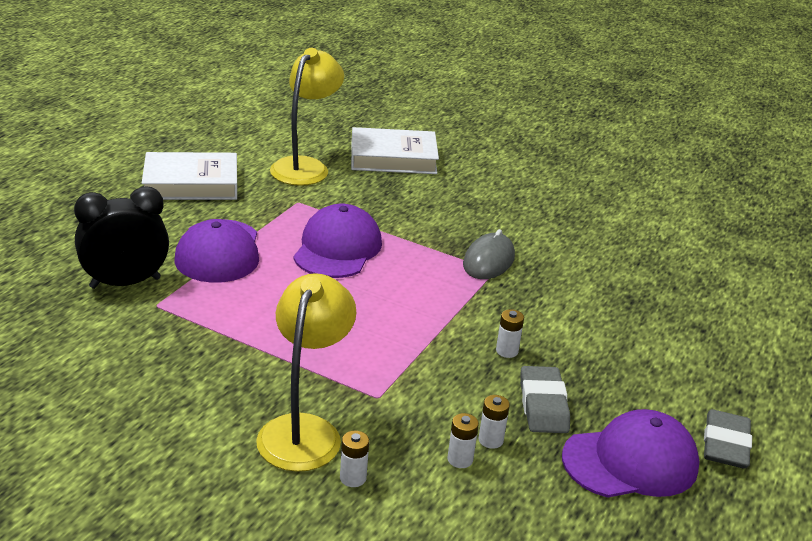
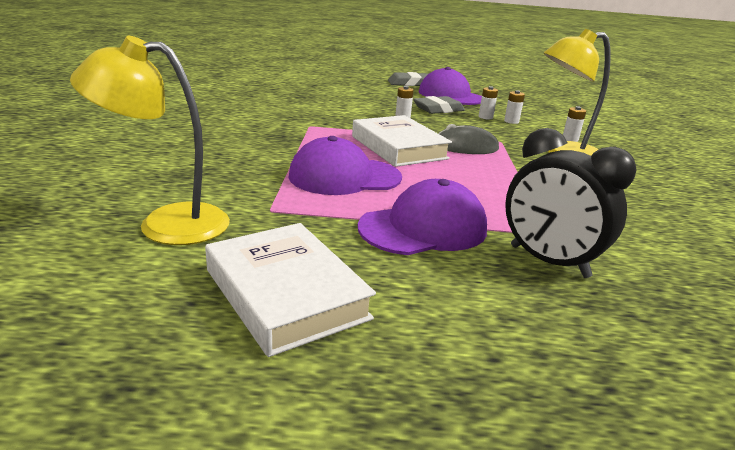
camera: 115 degrees left, 5 degrees down
white book [351,127,439,174] -> white book moved to [352,115,452,167]
grey mouse [463,229,515,279] -> grey mouse moved to [438,124,499,154]

